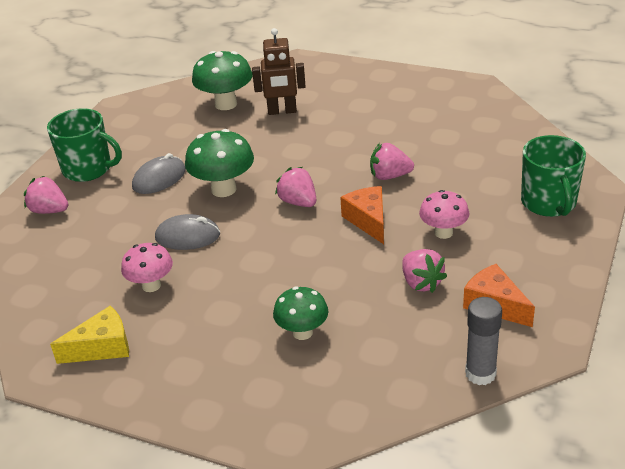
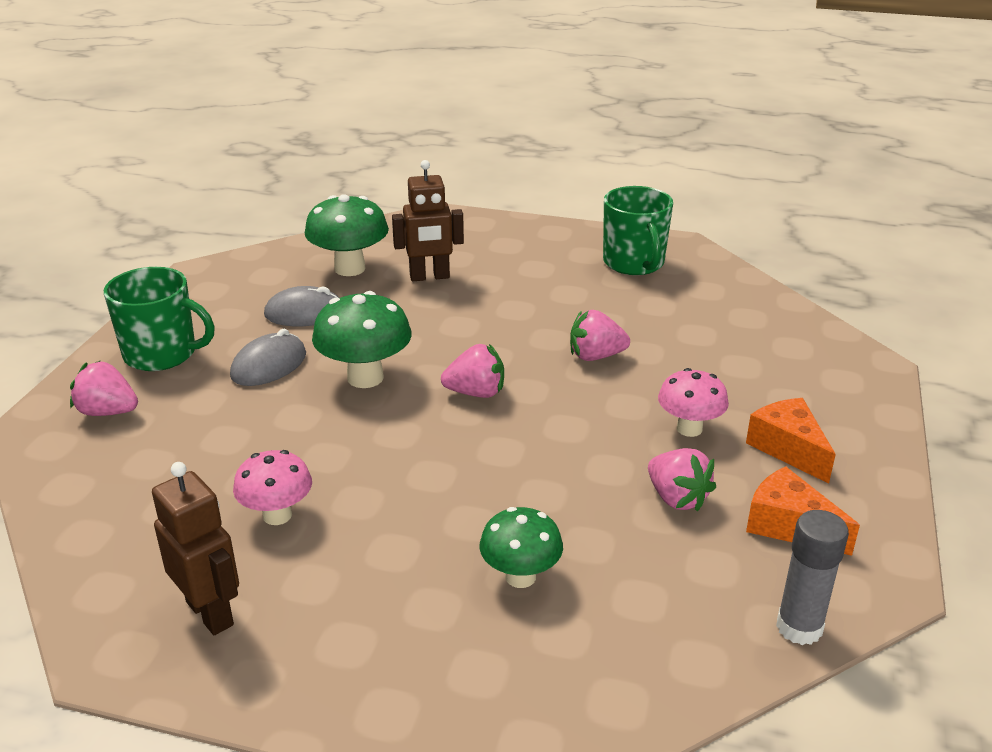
camera: 10 degrees left, 5 degrees down
yellow cheese [50,306,129,364] -> brown robot [152,462,239,635]
grey mouse [155,214,220,250] -> grey mouse moved to [264,286,339,326]
pink strawberry [275,167,316,207] -> pink strawberry turned 135 degrees clockwise [441,344,504,398]
orange cheese [340,186,384,244] -> orange cheese moved to [746,398,836,484]
green mug [521,135,586,217] -> green mug moved to [603,186,673,275]

